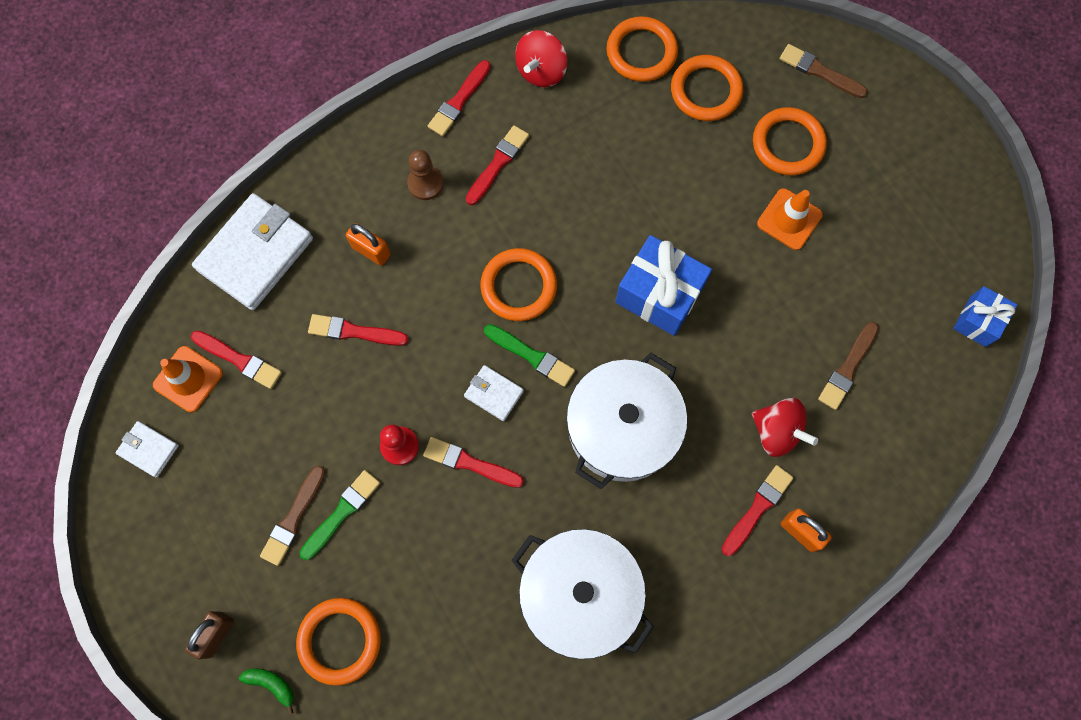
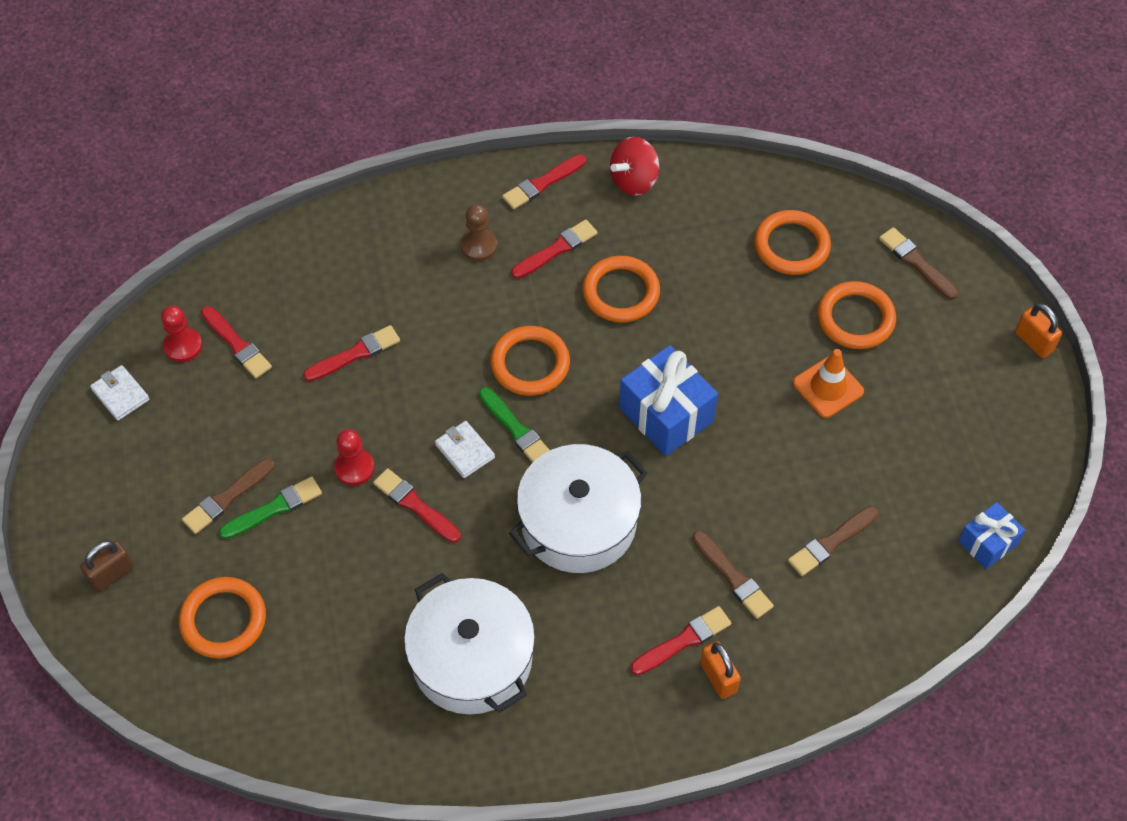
camera: 20 degrees right, 15 degrees down
orange traffic cone [153,346,223,412] -> red pawn [161,305,202,362]
white wallet [192,193,313,310] -> none
green banana [239,669,294,714] -> none
red brush [308,314,409,346] -> red brush turned 120 degrees clockwise [303,325,400,382]
orange padlock [346,223,391,266] -> orange padlock moved to [1015,304,1062,358]
orange ring [606,16,678,82] -> orange ring moved to [582,256,660,323]
red spinning top [752,398,818,457] -> brown brush [692,531,774,619]

